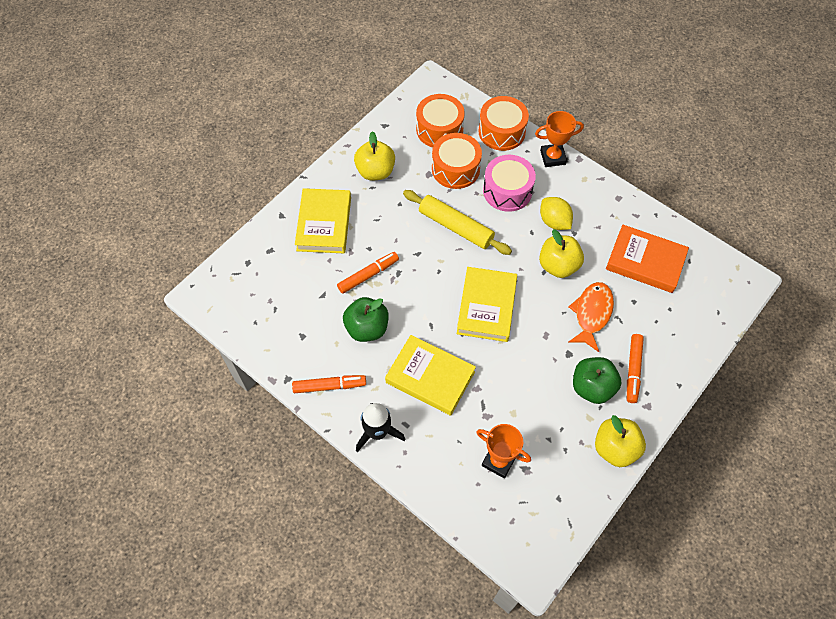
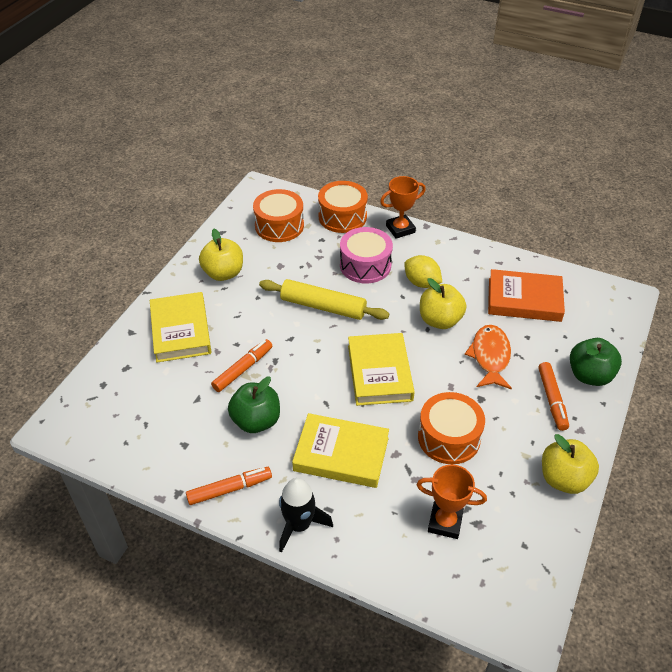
camera: 15 degrees left, 15 degrees down
orange drum [432,133,482,189] -> orange drum moved to [418,392,485,464]
green apple [573,357,621,404] -> green apple moved to [570,338,622,386]

